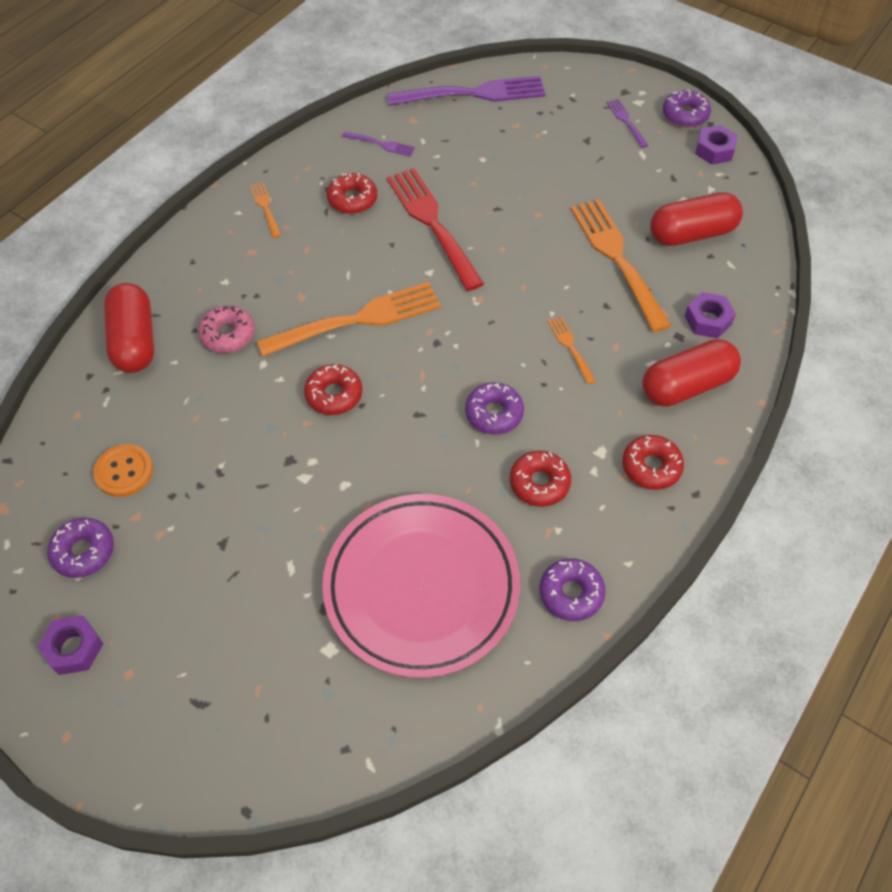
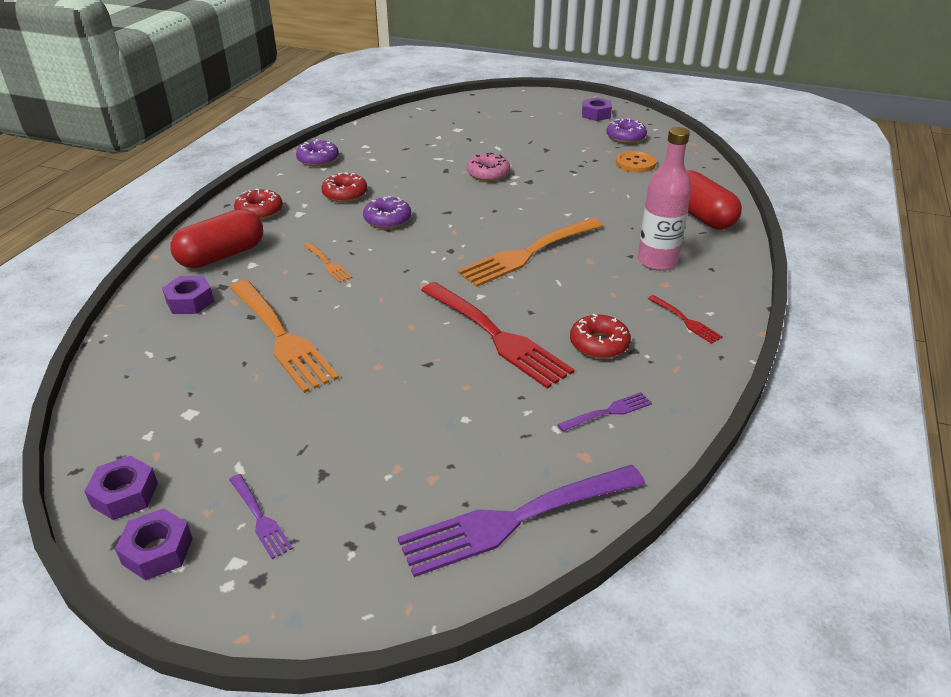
camera: 165 degrees right, 20 degrees down
pink donut [198,305,255,353] -> pink donut moved to [467,153,510,181]
orange fork [250,182,281,238] -> red fork [648,295,723,344]
red donut [304,364,362,415] -> none
pink plate [322,494,520,678] -> none
purple fork [342,132,415,157] -> purple fork turned 150 degrees clockwise [557,392,652,432]
red capsule [650,192,743,246] -> none
purple donut [663,90,711,128] -> purple nut [115,508,193,581]
none -> pink bottle [638,127,692,270]

